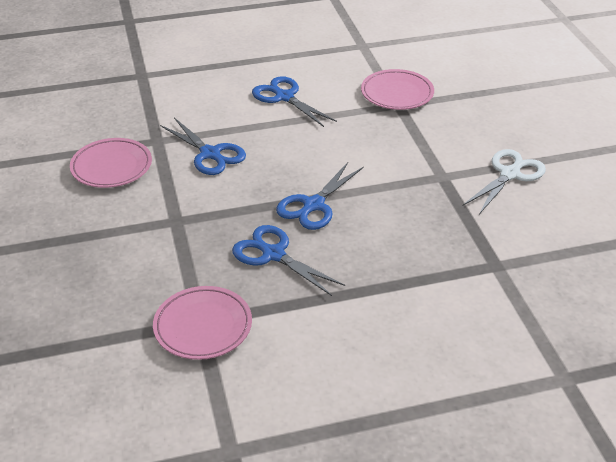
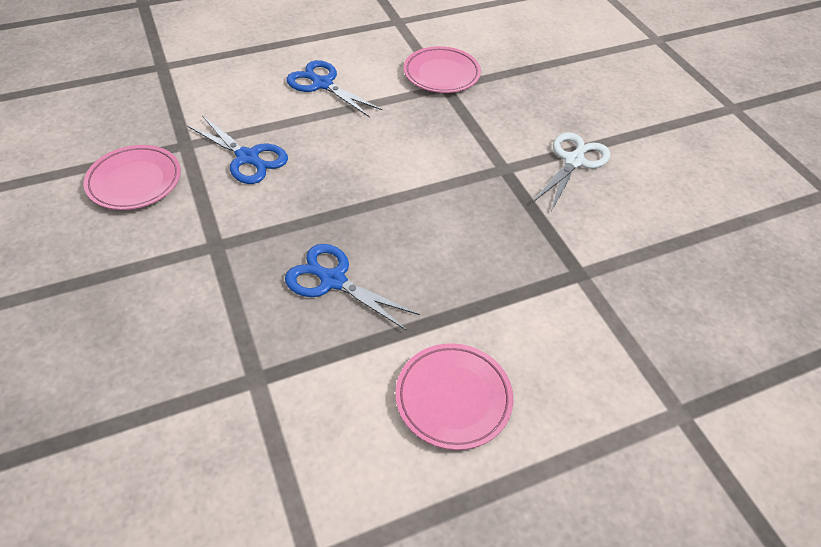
camera: 10 degrees left, 10 degrees up
pink plate [153,286,252,360] -> pink plate moved to [395,343,513,450]
blue scissors [276,162,364,230] -> none

